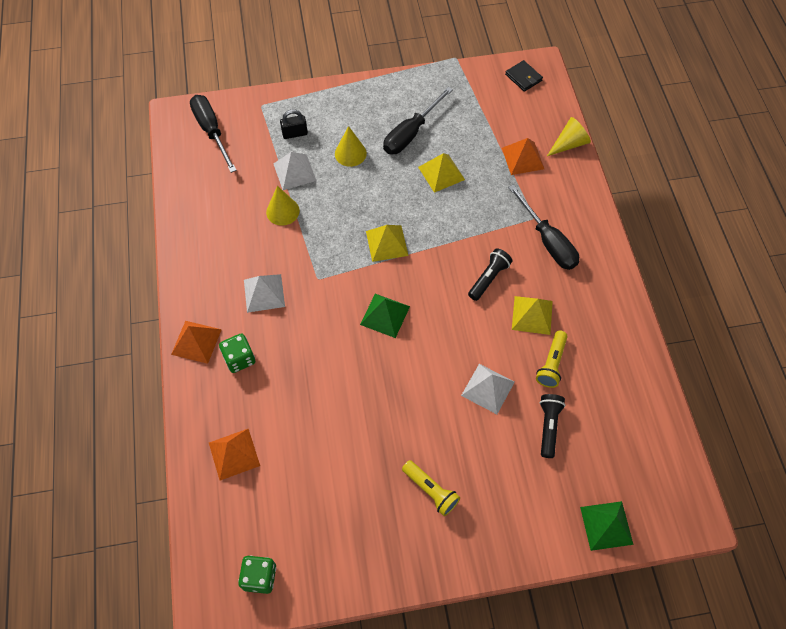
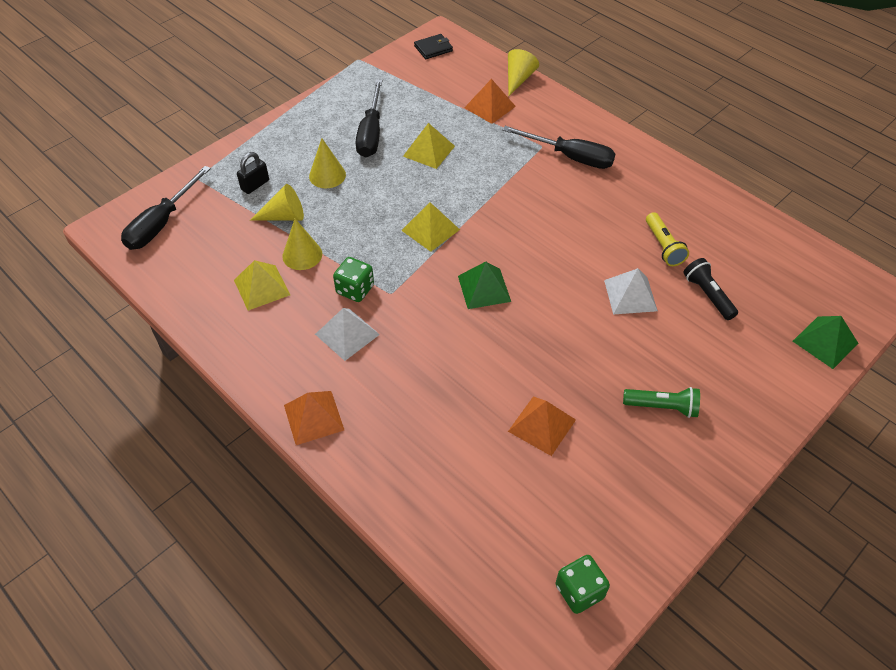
camera: 35 degrees left, 10 degrees down
black screwdriver [190,95,237,173] -> black screwdriver turned 90 degrees counterclockwise [121,166,211,250]
orange pyramid [209,429,260,480] -> orange pyramid moved to [508,396,576,456]
green dice [219,333,255,373] -> green dice moved to [333,257,374,302]
white pyramid [273,152,316,190] -> yellow cone [250,184,304,221]
yellow flashlight [402,460,460,516] -> green flashlight [623,387,700,418]
black flashlight [468,248,512,301] -> none
black wallet [505,60,543,92] -> black wallet turned 45 degrees counterclockwise [414,34,453,59]
yellow pyramid [512,296,553,335] -> yellow pyramid moved to [234,260,290,311]

